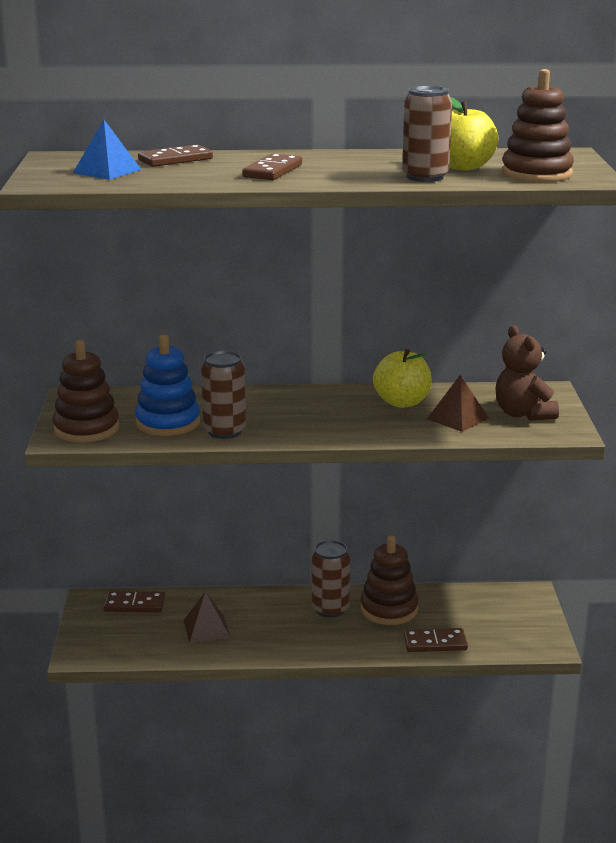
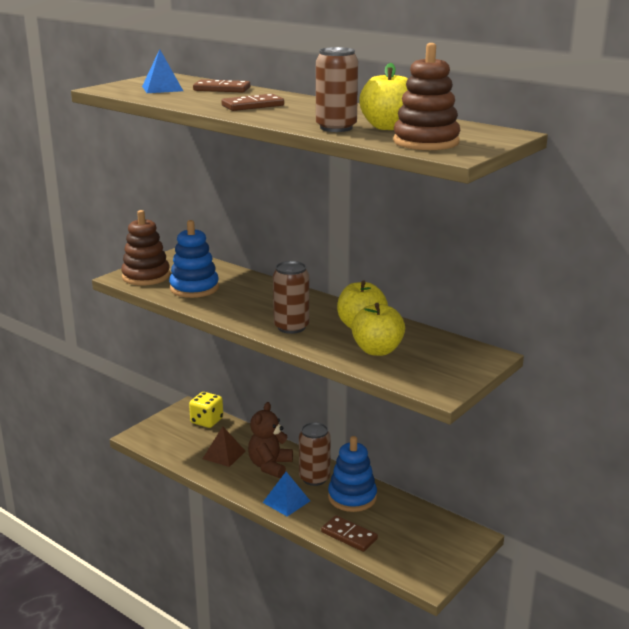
camera: 40 degrees right, 0 degrees up
brown domino [104,591,165,612] -> yellow dice [189,392,223,428]
brown can [201,351,246,439] -> brown can moved to [273,261,309,334]
brown stacking toy [360,535,418,625] -> blue stacking toy [328,436,377,512]
brown pyramid [427,375,489,432] -> yellow apple [351,303,405,356]
brown teddy bear [496,325,559,420] -> brown teddy bear moved to [248,402,293,478]
none -> blue pyramid [262,472,310,517]

